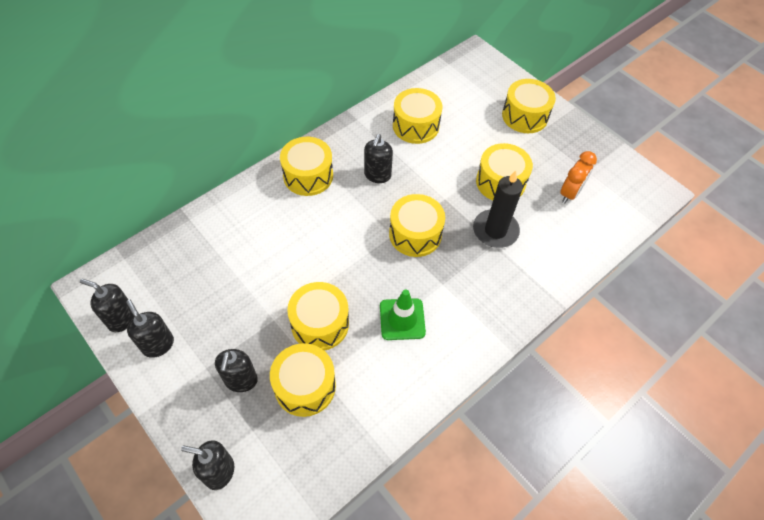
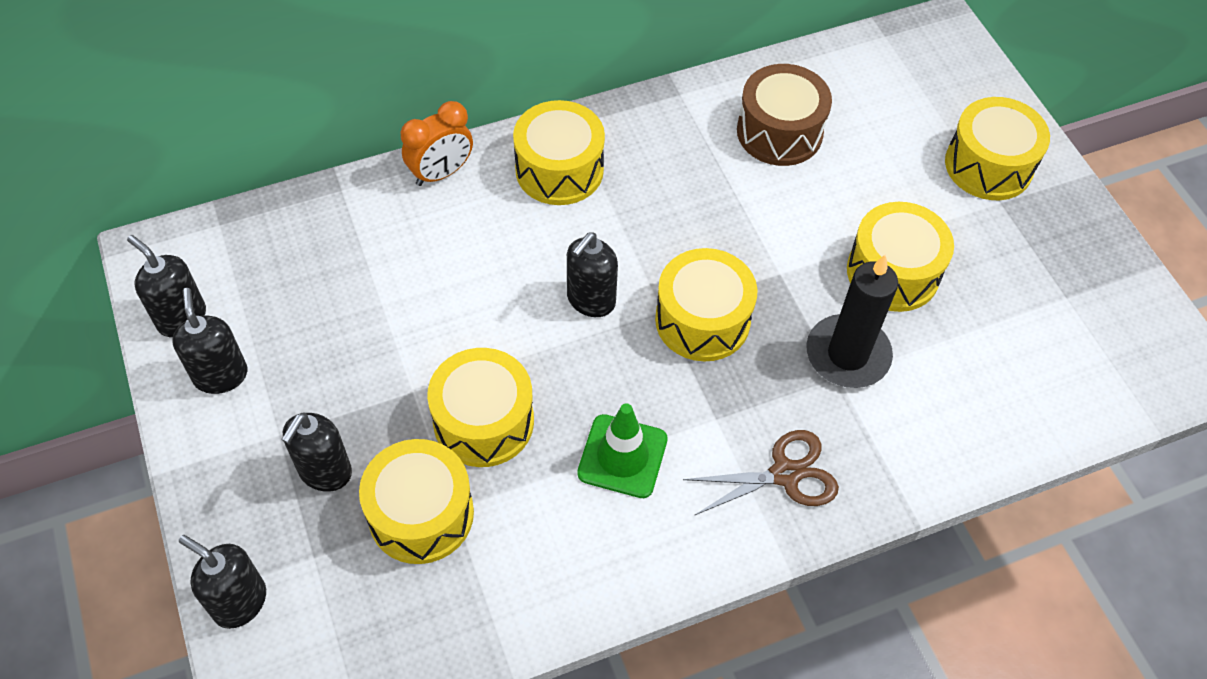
camera: 20 degrees right, 0 degrees up
black soap dispenser [364,134,393,183] -> black soap dispenser moved to [567,232,618,317]
yellow drum [393,88,442,144] -> brown drum [737,64,832,166]
orange clock [560,151,597,203] -> orange clock moved to [401,101,473,186]
none -> brown scissors [683,430,839,516]

